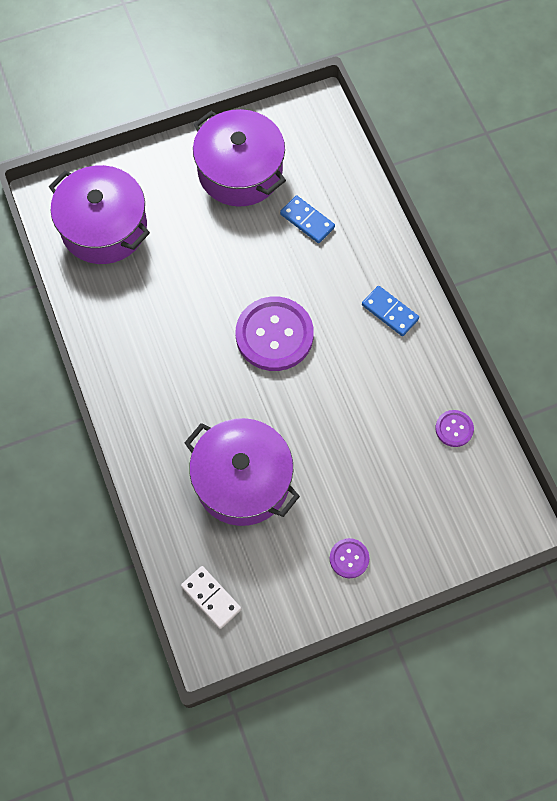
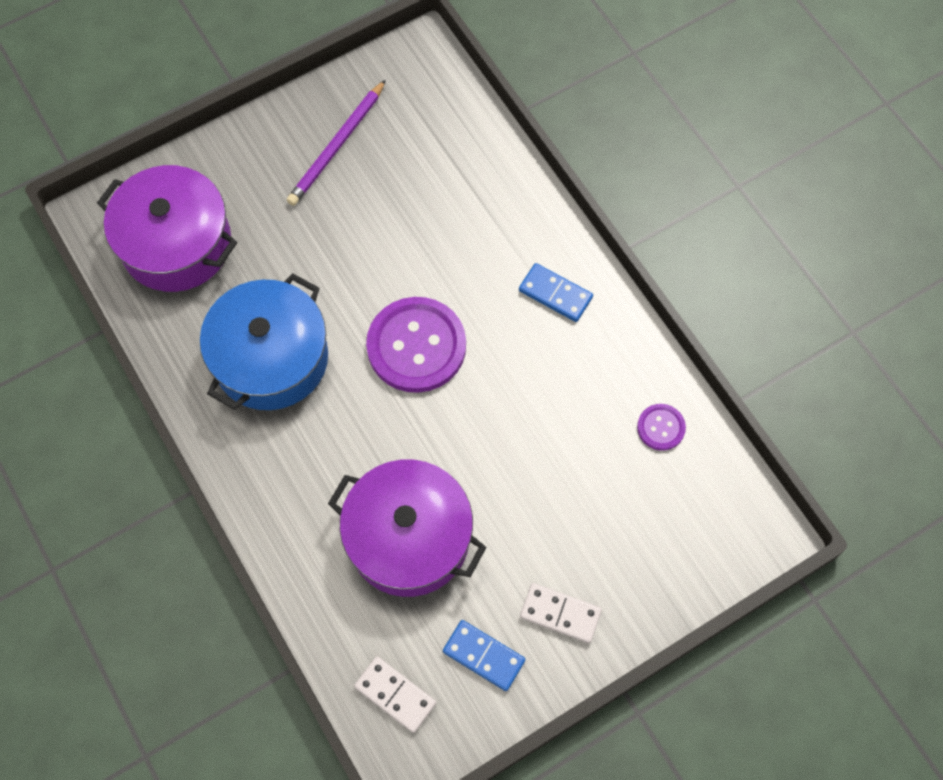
camera: 10 degrees left, 0 degrees up
purple pot [193,109,286,207] -> purple pencil [287,80,386,206]
blue domino [280,196,335,243] -> blue domino moved to [443,620,525,691]
purple button [330,538,370,578] -> white domino [520,583,602,643]
none -> blue pot [200,273,328,410]

